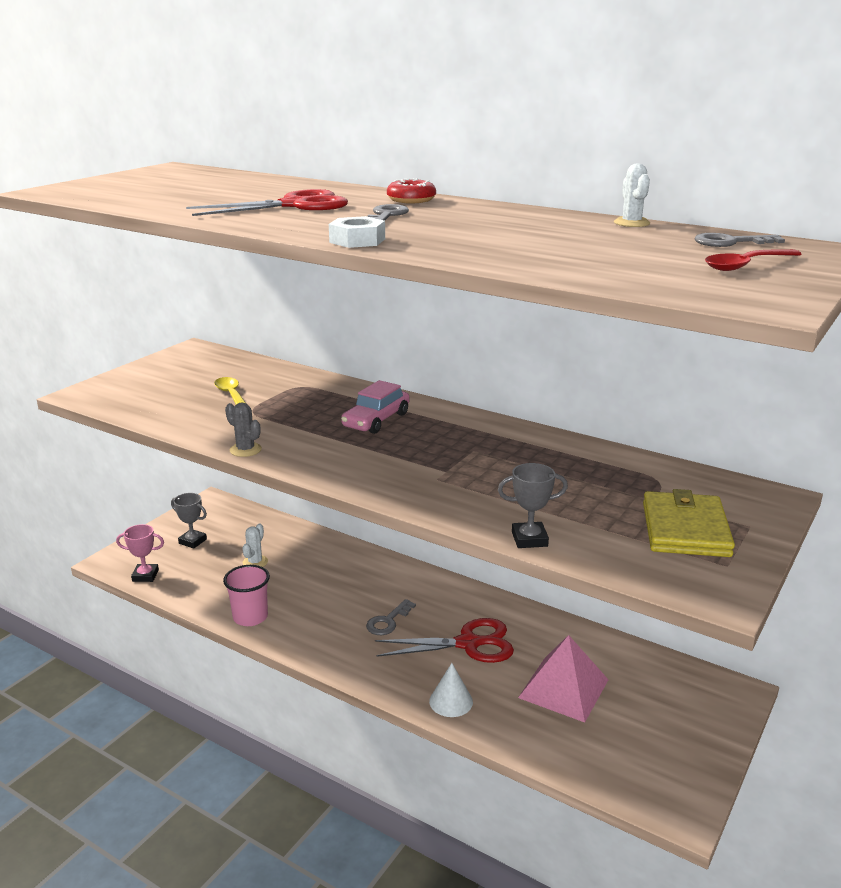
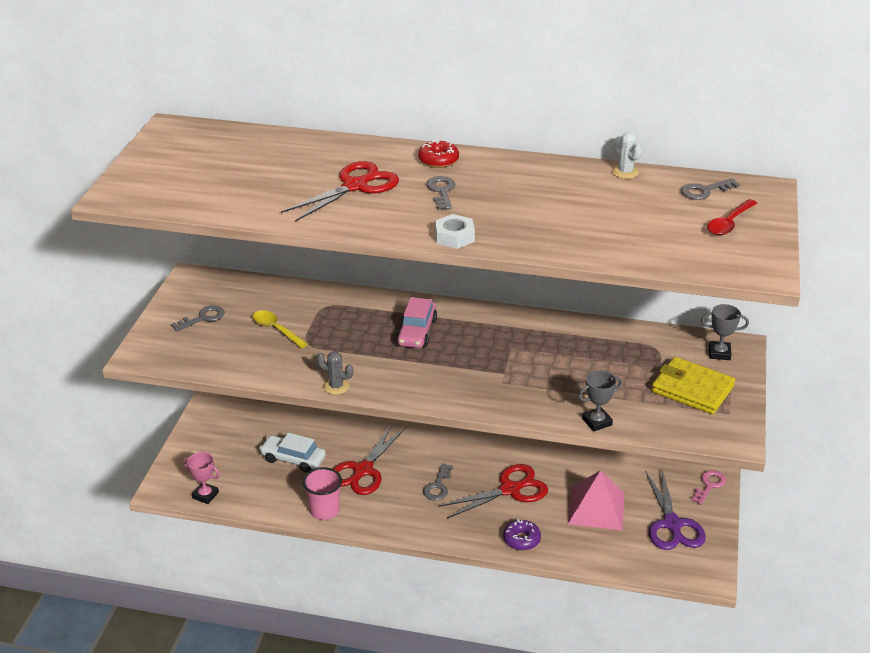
camera: 20 degrees left, 10 degrees up
pink trophy [116,524,164,582] -> pink trophy turned 45 degrees clockwise [183,452,220,504]
grey trophy [171,493,207,548] -> grey trophy moved to [701,304,749,360]
white cactus [242,523,268,567] -> white car [259,433,326,473]
white cone [429,663,473,717] -> purple donut [503,519,541,550]
yellow wallet [643,489,735,557] -> yellow wallet turned 45 degrees counterclockwise [652,357,735,414]
none -> grey key [171,305,225,332]
none -> red scissors [333,424,406,495]
none -> purple scissors [645,470,706,550]
none -> pink key [691,470,726,505]

